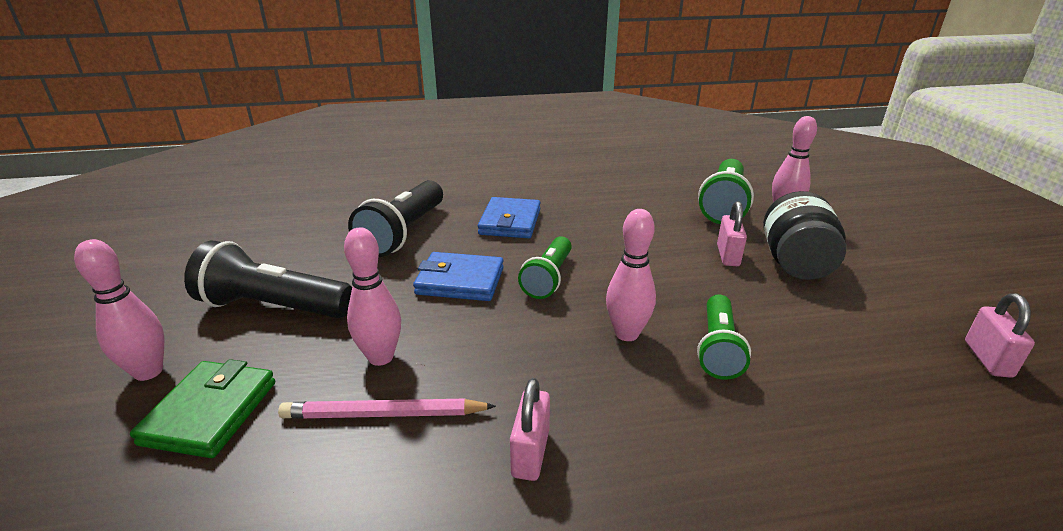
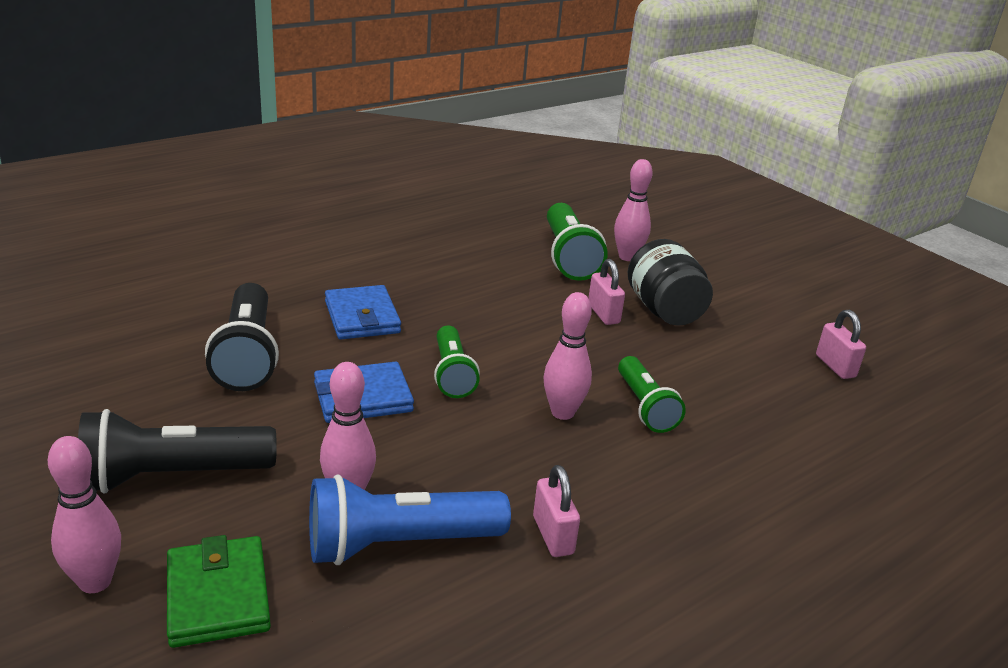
camera: 30 degrees left, 0 degrees up
pink pencil [278,399,496,419] -> blue flashlight [309,474,511,565]

